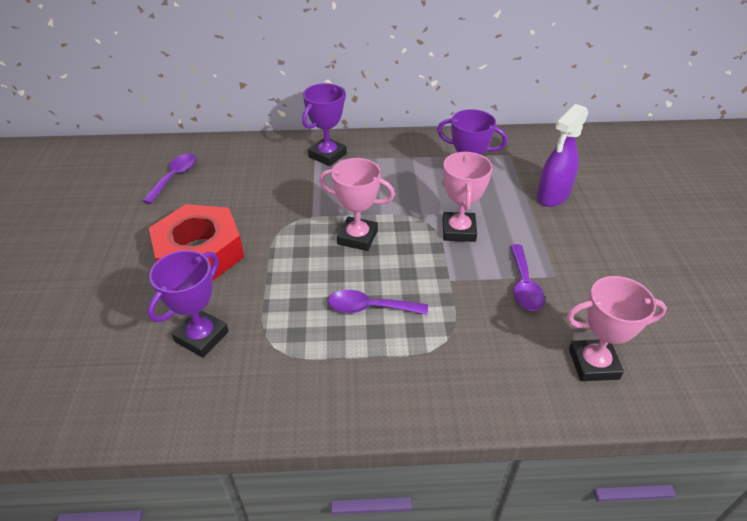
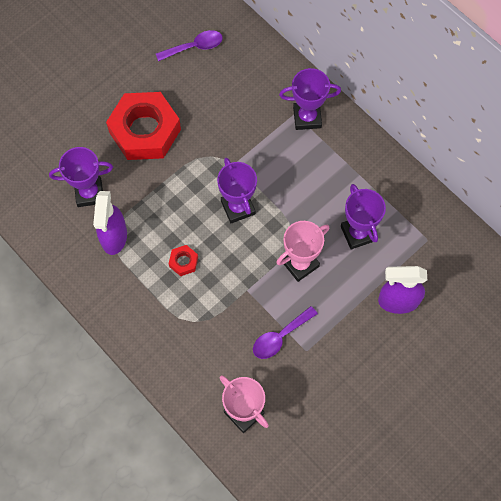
camera: 50 degrees right, 25 degrees up
pink trophy [319,158,395,251] -> purple trophy [217,158,257,223]
purple spoon [328,290,428,315] -> red nut [169,245,198,276]
none -> purple spray bottle [93,191,127,255]

